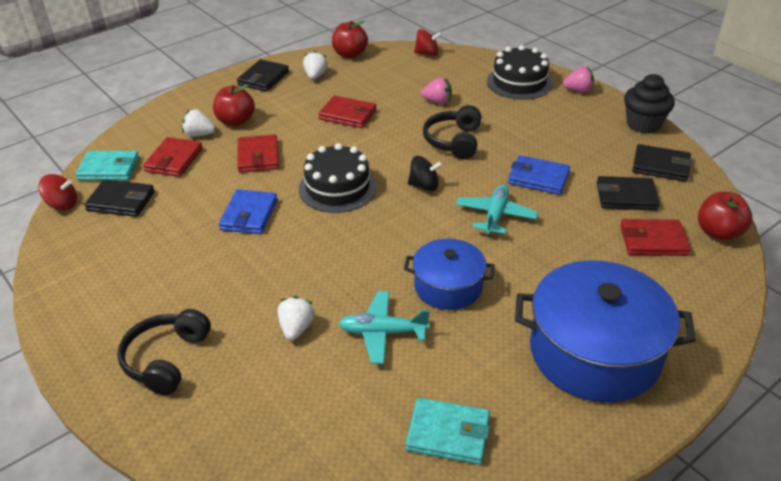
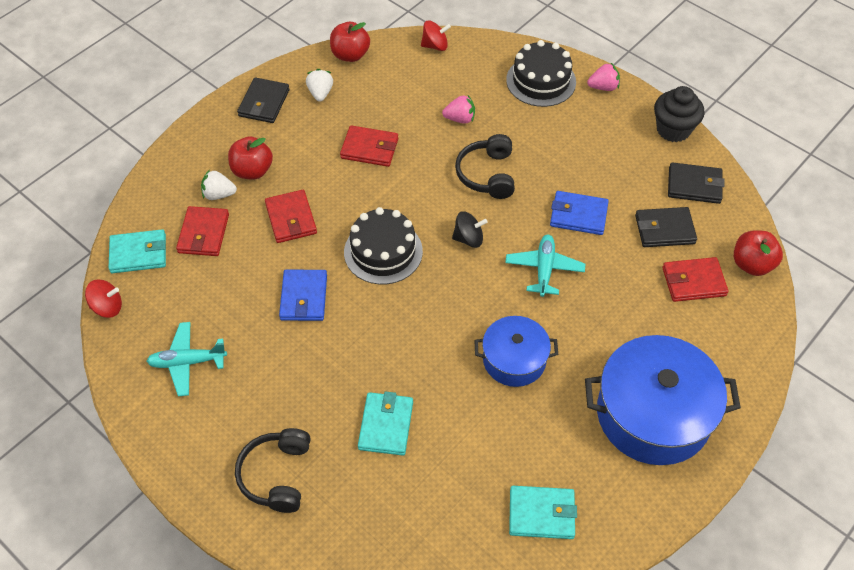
camera: 10 degrees left, 15 degrees up
black wallet [84,179,155,217] -> none
white strawberry [278,296,315,340] -> turquoise wallet [358,391,413,456]
turquoise plane [338,291,430,364] -> turquoise plane moved to [147,322,227,396]

